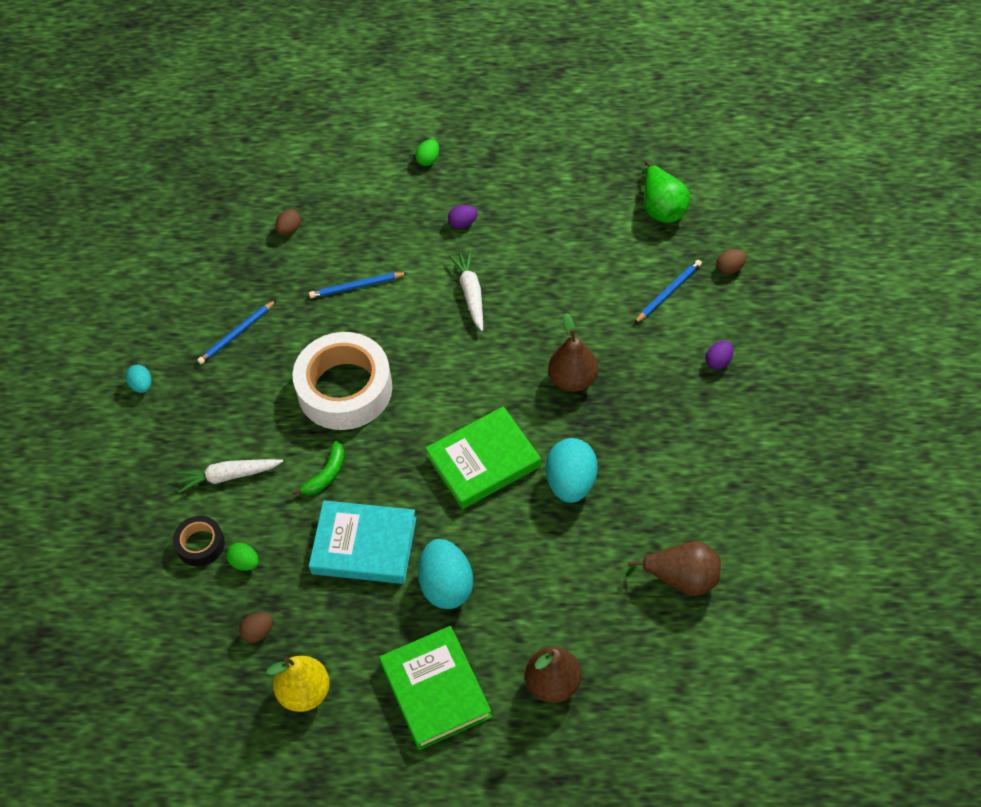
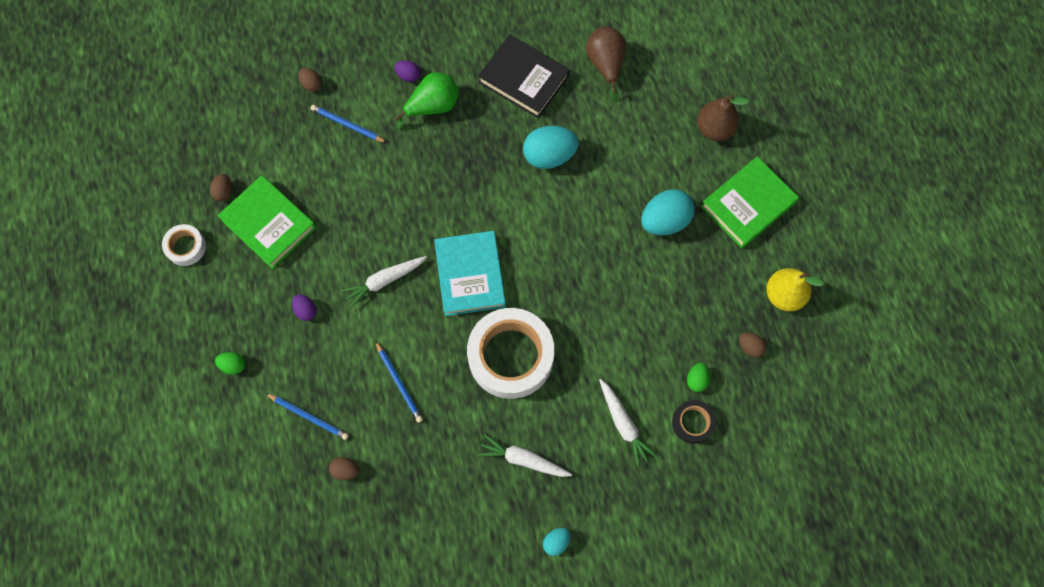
camera: 110 degrees left, 15 degrees up
blue pencil [197,300,276,364] -> blue pencil moved to [265,393,349,440]
green banana [292,441,345,495] -> none
turquoise book [309,500,416,584] -> turquoise book moved to [434,231,506,316]
green book [425,406,541,509] -> green book moved to [218,175,316,269]
brown pear [548,313,598,392] -> none
green pear [642,161,690,223] -> green pear moved to [395,72,459,130]
none -> white tape [162,224,206,266]
none -> brown egg [210,174,232,201]
none -> black book [478,35,570,118]
none -> white carrot [478,435,572,477]

